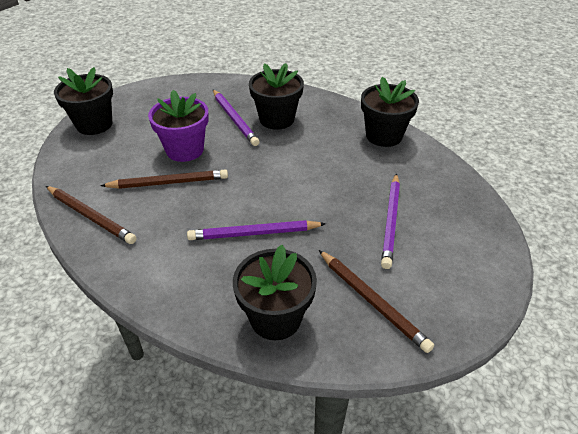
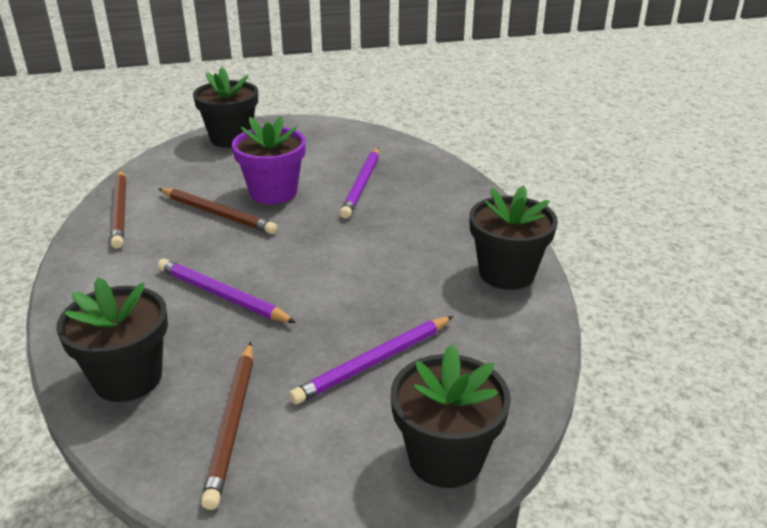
camera: 40 degrees right, 10 degrees down
black flower pot [249,63,304,130] -> black flower pot moved to [390,344,511,488]

